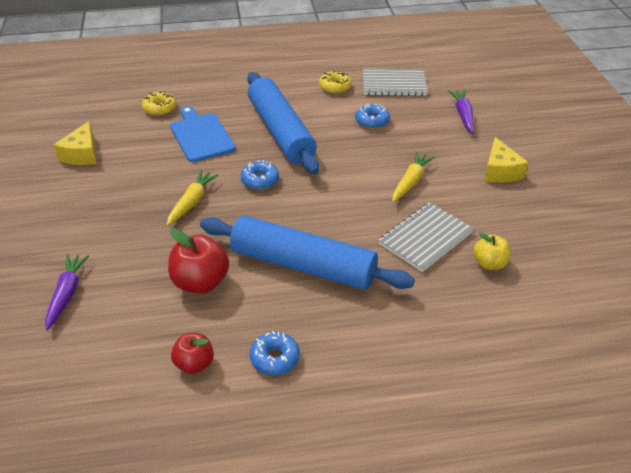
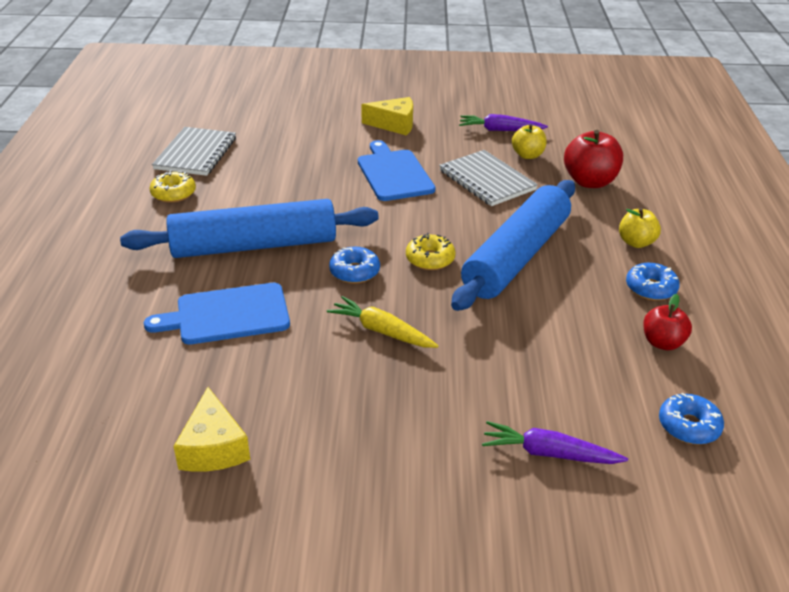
camera: 80 degrees left, 5 degrees down
yellow cheese [53,121,97,165] -> yellow cheese turned 60 degrees clockwise [173,387,250,472]
yellow donut [142,91,176,116] -> yellow donut moved to [406,233,455,270]
red apple [168,228,229,294] -> red apple moved to [564,130,623,188]
blue donut [355,103,390,129] -> blue donut moved to [659,393,724,444]
yellow carrot [392,152,435,202] -> blue cutting board [358,140,435,201]
purple carrot [448,90,474,133] -> purple carrot moved to [459,114,548,131]
none -> yellow apple [619,208,661,248]

